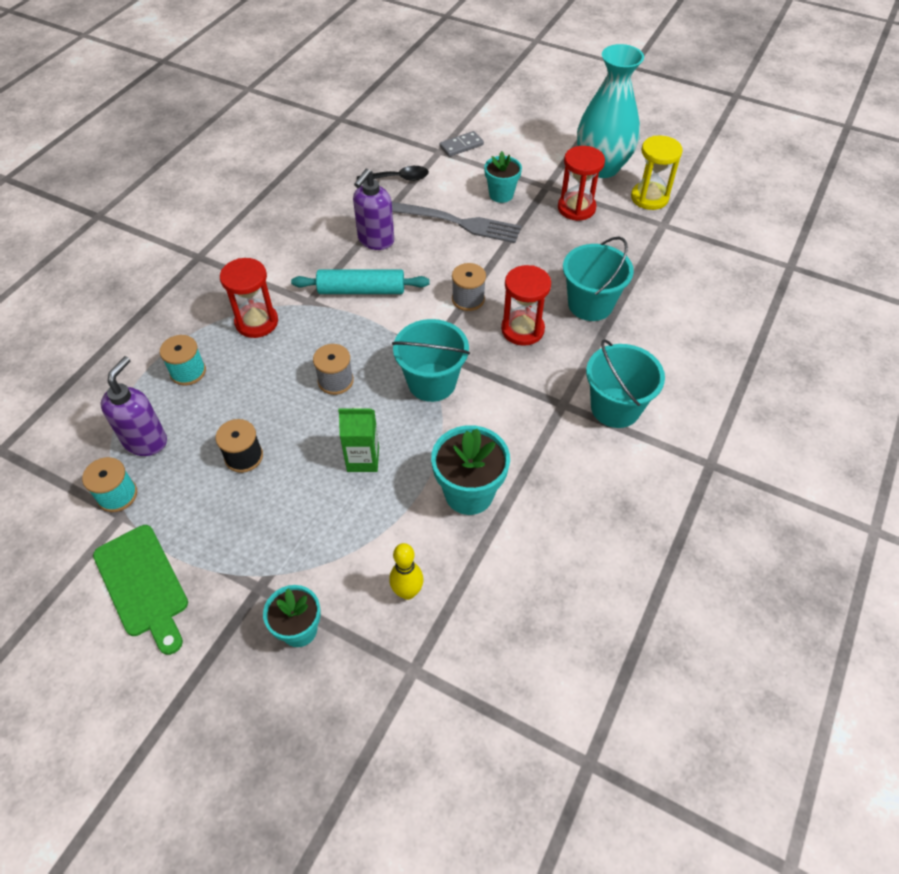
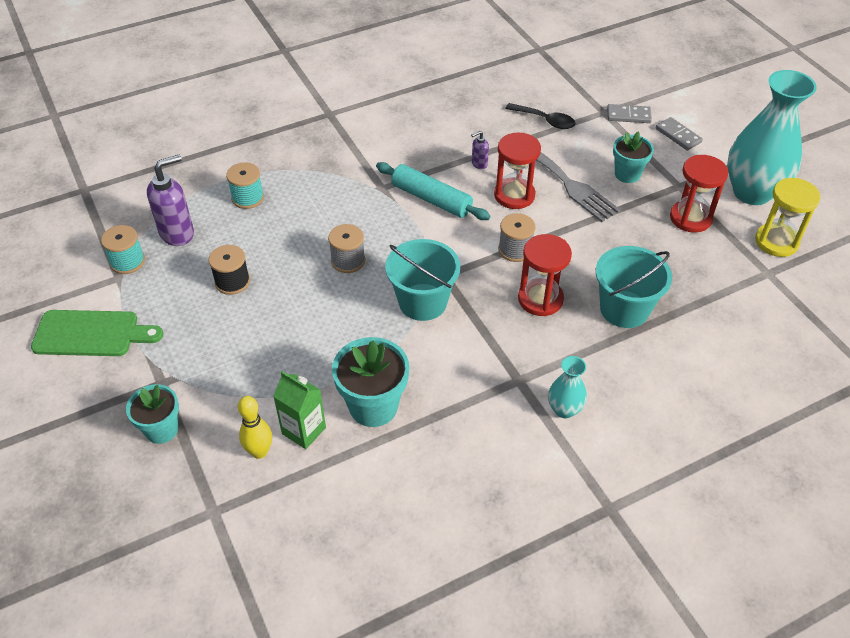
camera: 35 degrees right, 5 degrees down
green cutting board [93,525,188,655] -> green cutting board turned 90 degrees counterclockwise [31,310,163,356]
red hourglass [220,258,278,338] -> red hourglass moved to [494,132,541,209]
green carton [338,406,379,472] -> green carton moved to [273,371,326,449]
purple soap dispenser [353,169,394,250] -> purple soap dispenser [471,131,489,169], size x0.49
turquoise bucket [586,339,665,428] -> turquoise vase [548,356,587,418]
none -> grey domino [656,117,703,150]

